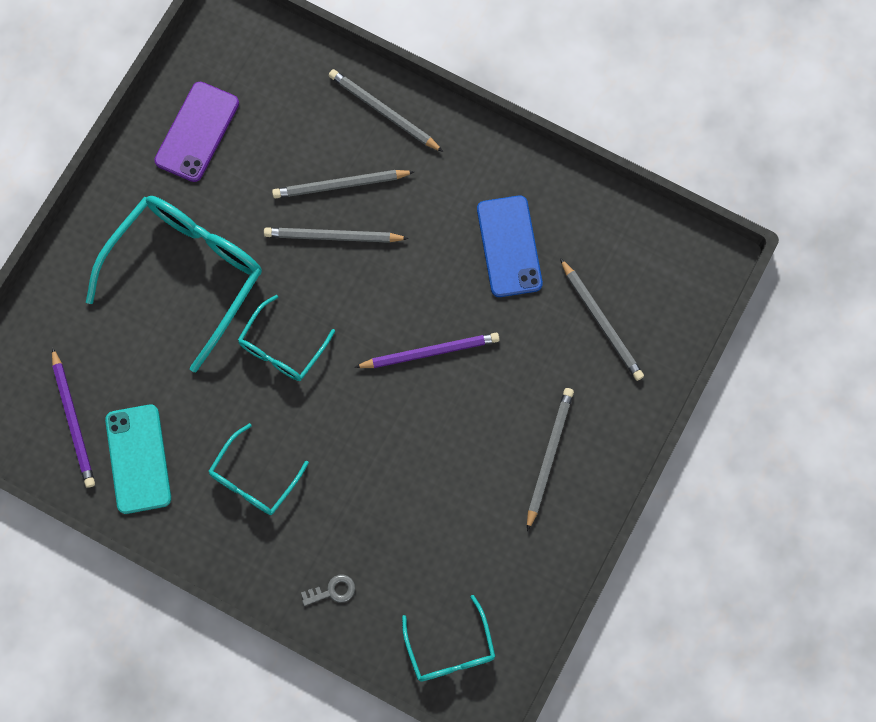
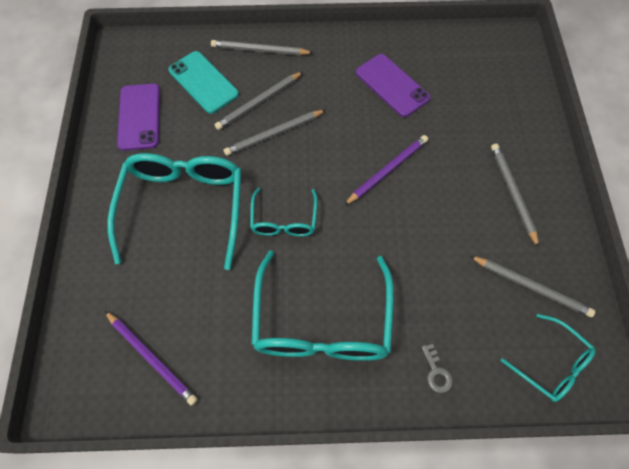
camera: 30 degrees left, 10 degrees down
turquoise phone [105,405,171,514] -> turquoise phone moved to [168,51,239,114]
turquoise glasses [208,423,309,515] -> turquoise glasses [251,250,394,361], size x1.89
grey key [301,575,355,606] -> grey key turned 120 degrees clockwise [422,344,453,393]
blue phone [477,195,543,297] -> purple phone [356,54,430,117]
grey pencil [560,258,644,381] -> grey pencil moved to [470,256,595,317]

